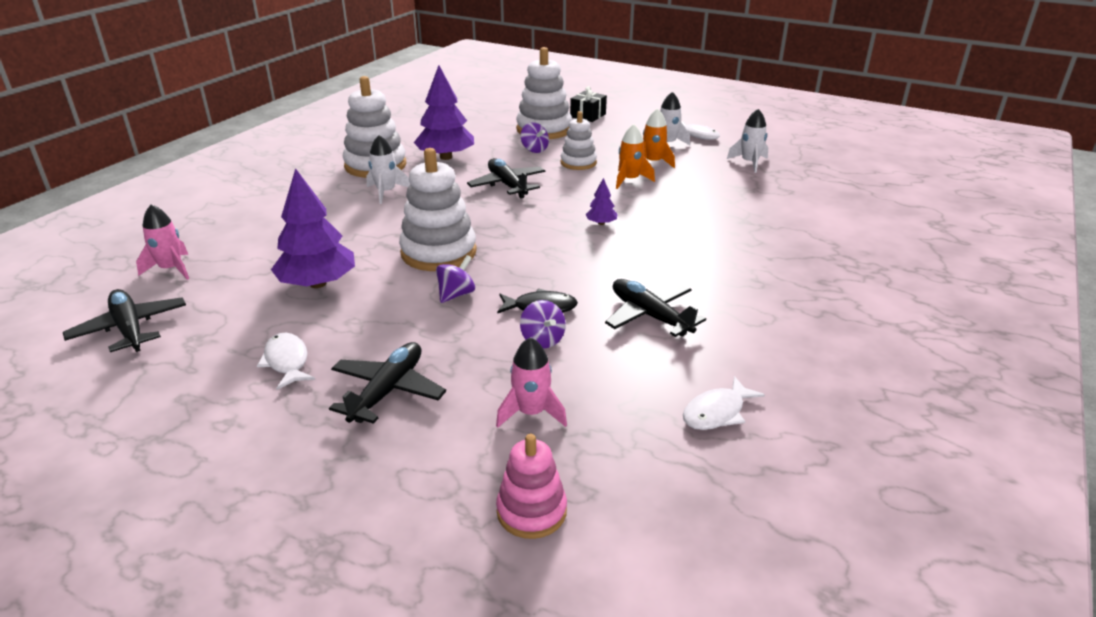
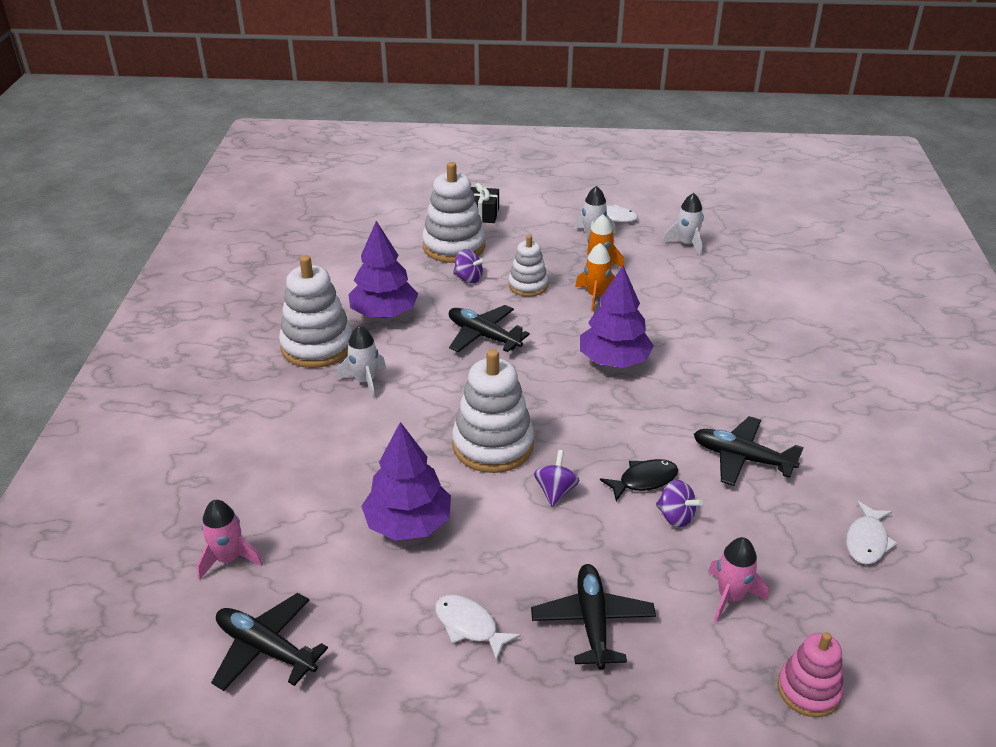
camera: 25 degrees left, 5 degrees up
purple tree [585,178,618,225] -> purple tree [580,266,654,368], size x2.21

